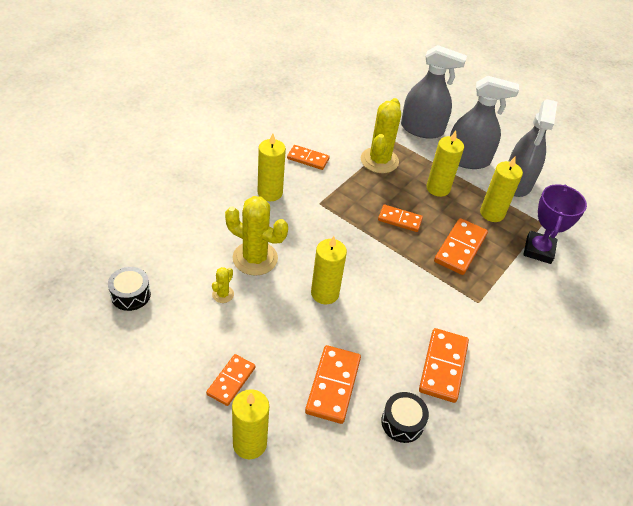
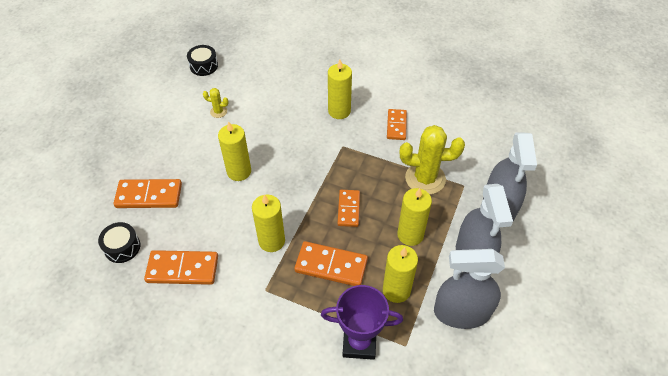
camera: 80 degrees right, 5 degrees up
orange domino [206,354,255,406] -> none
yellow cactus [225,196,288,276] -> none
yellow candle [232,389,269,459] -> yellow candle moved to [252,194,285,252]

